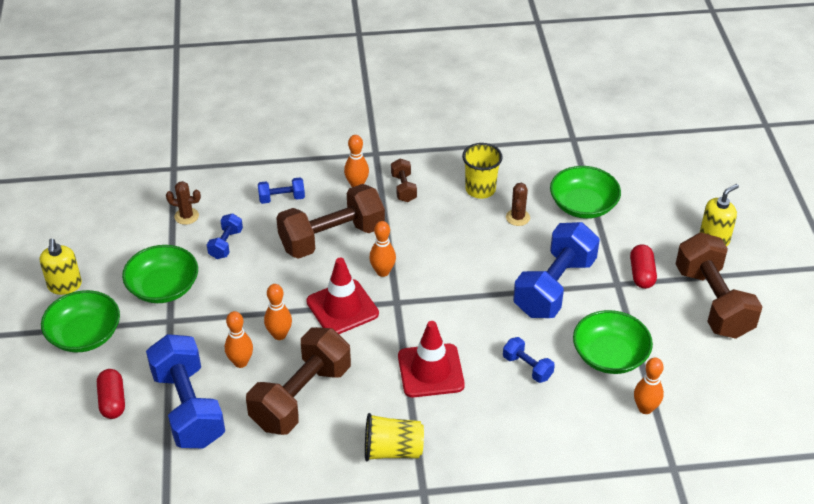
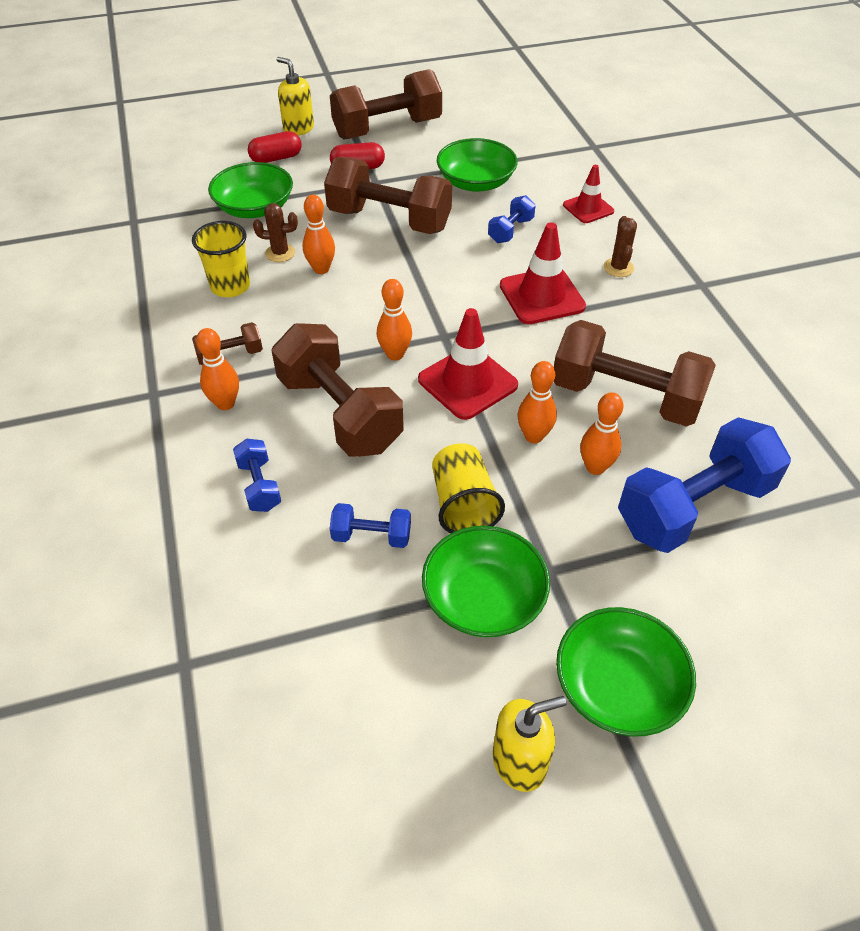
camera: 100 degrees left, 5 degrees up
red capsule [97,369,125,419] -> red capsule moved to [248,131,302,163]
brown cactus [166,181,201,225] -> brown cactus moved to [604,216,637,277]
yellow cup [365,413,424,461] -> yellow cup moved to [432,443,505,533]
blue dumbbell [513,222,600,318] -> brown dumbbell [324,157,452,234]
orange bowling pin [634,358,664,414] -> orange bowling pin moved to [303,195,335,274]
none -> red traffic cone [563,165,614,223]

